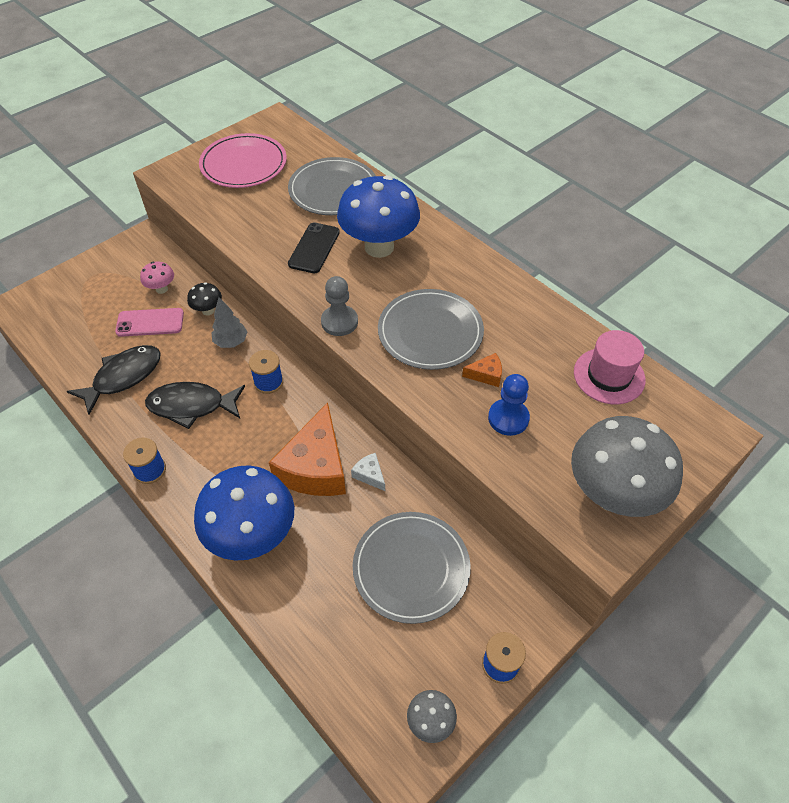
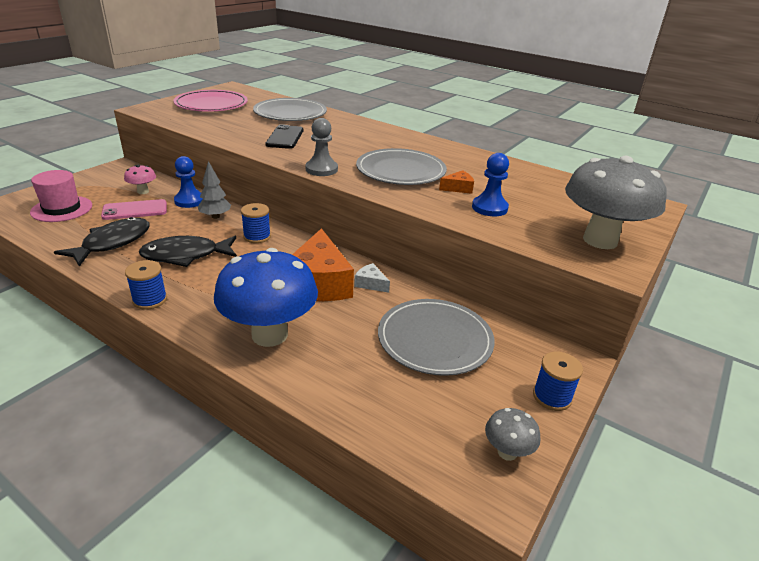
camera: 15 degrees left, 20 degrees down
black mushroom [187,282,222,315] -> blue pawn [174,156,203,208]
blue mushroom [337,175,420,258] -> none
pink hat [574,330,646,404] -> pink hat moved to [30,170,92,222]

